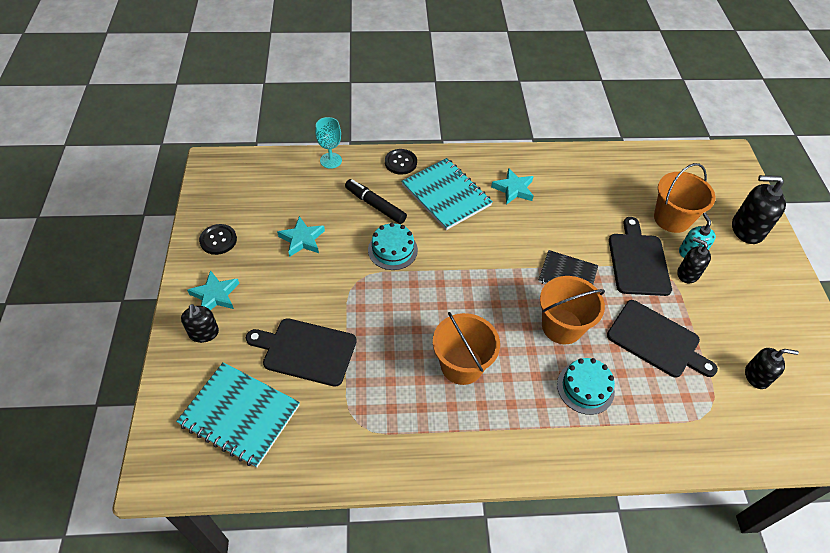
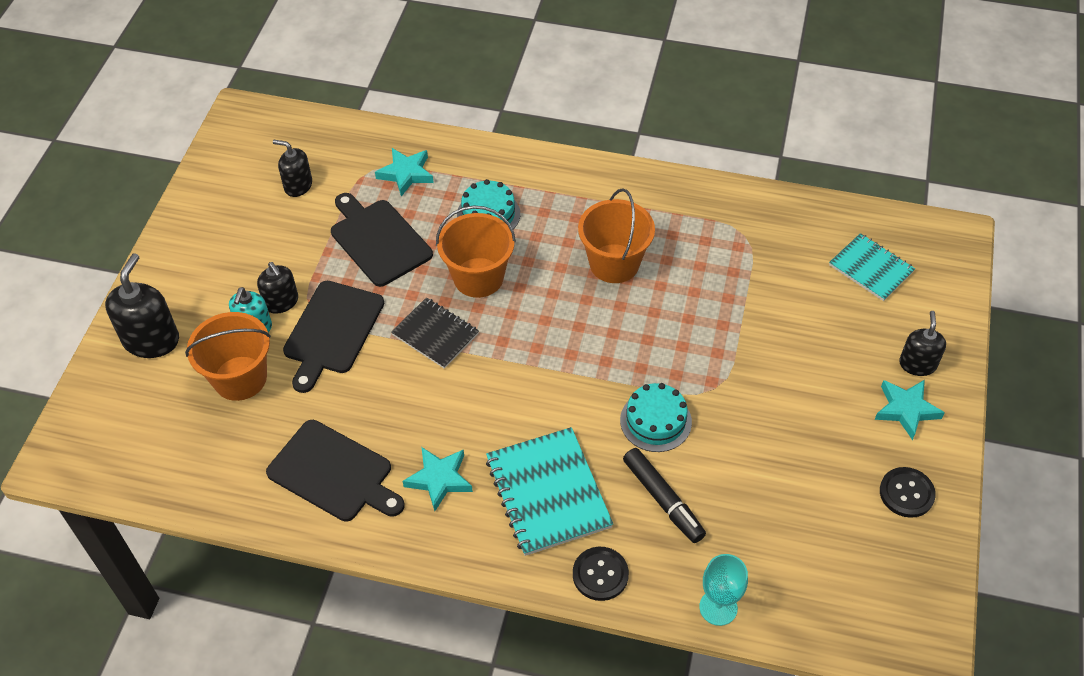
camera: 160 degrees left, 0 degrees up
turquoise notebook [176,362,300,468] -> turquoise notebook [829,233,915,301], size x0.64
black cutting board [246,318,357,387] -> black cutting board moved to [266,420,404,521]
turquoise star [277,216,325,257] -> turquoise star moved to [375,148,434,197]
black soap dispenser [732,175,786,244] -> black soap dispenser turned 105 degrees counterclockwise [105,253,179,358]

